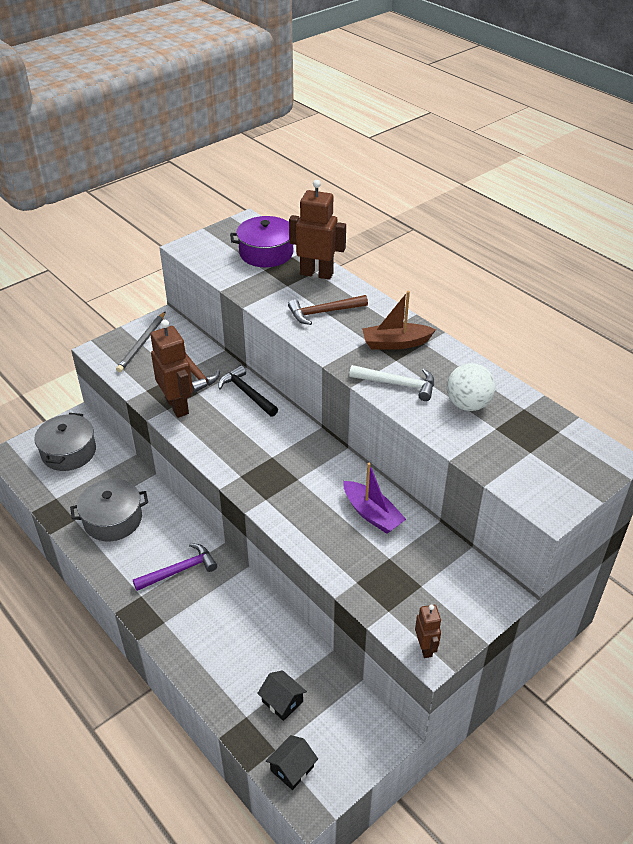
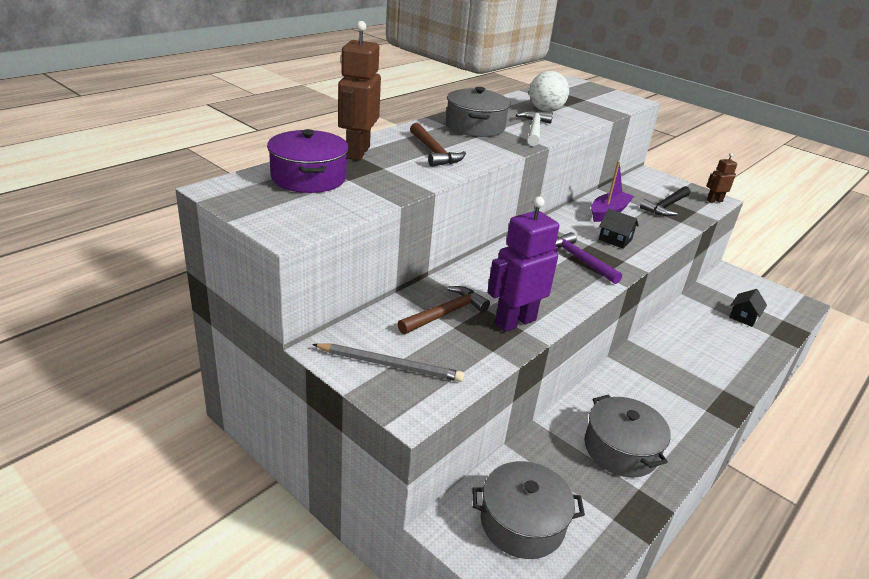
camera: 100 degrees left, 10 degrees down
purple hammer [133,543,217,591] -> purple hammer moved to [556,232,622,284]
brown robot [150,320,193,418] -> purple robot [487,196,559,332]
black hammer [218,365,278,417] -> black hammer moved to [640,186,690,216]
black house [266,735,318,790] -> black house moved to [599,209,639,249]
brown boat [362,291,436,350] -> grey pot [446,87,511,137]

